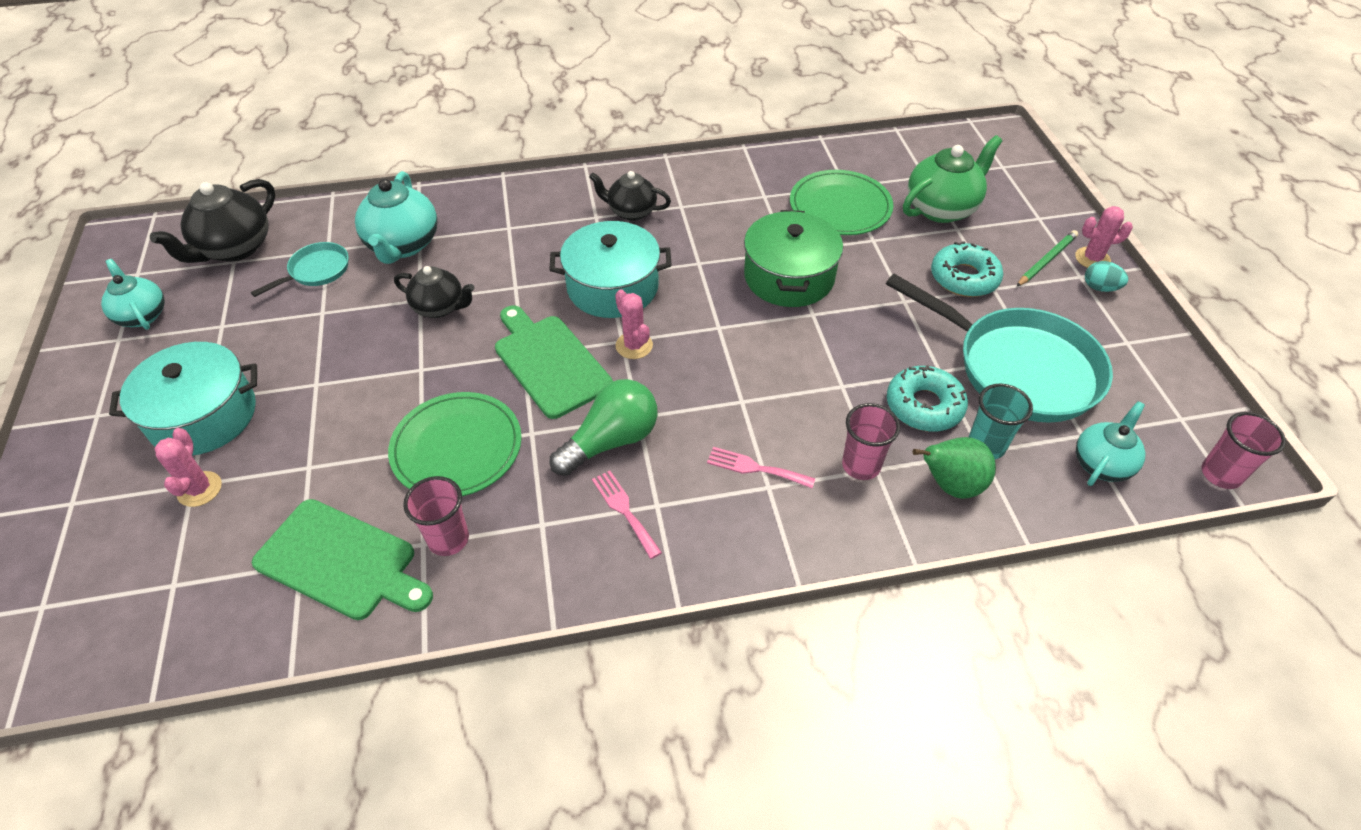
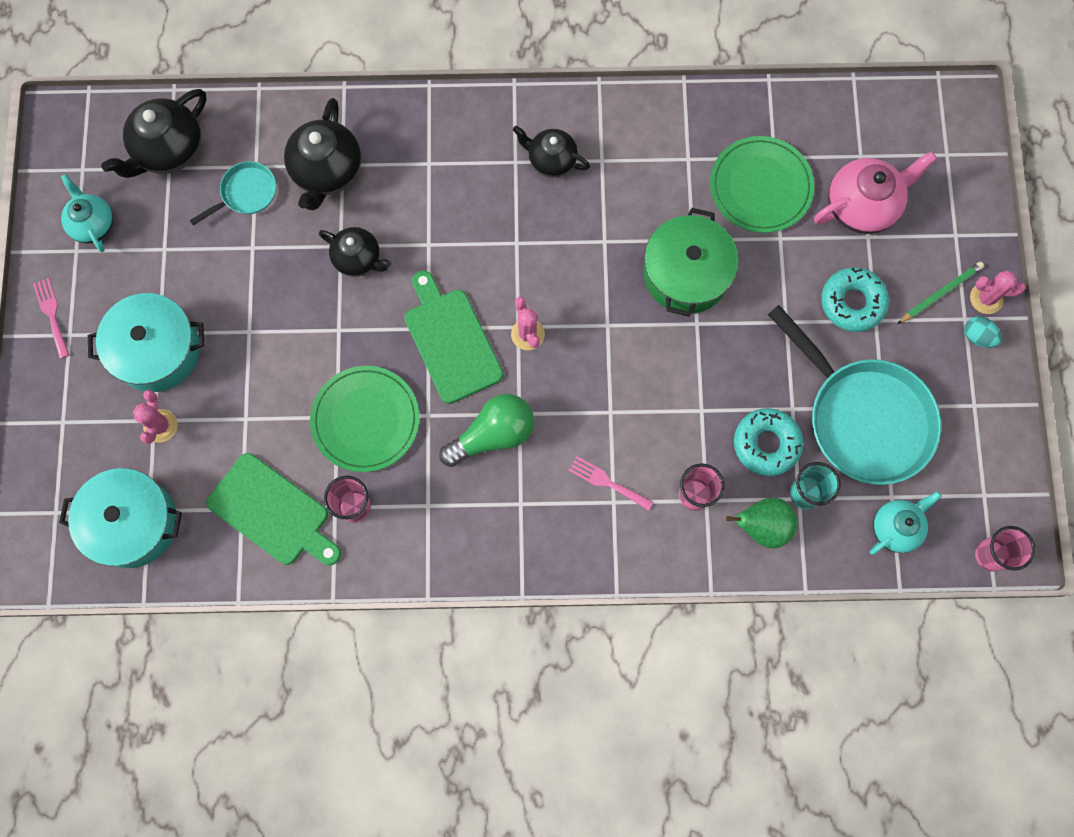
camera: 10 degrees right, 25 degrees up
turquoise teapot [355,171,438,264] -> black teapot [284,98,361,210]
turquoise pot [550,221,672,318] -> turquoise pot moved to [59,468,182,568]
pink fork [592,471,662,559] -> pink fork moved to [33,278,70,359]
green teapot [903,135,1003,223] -> pink teapot [814,151,937,234]

